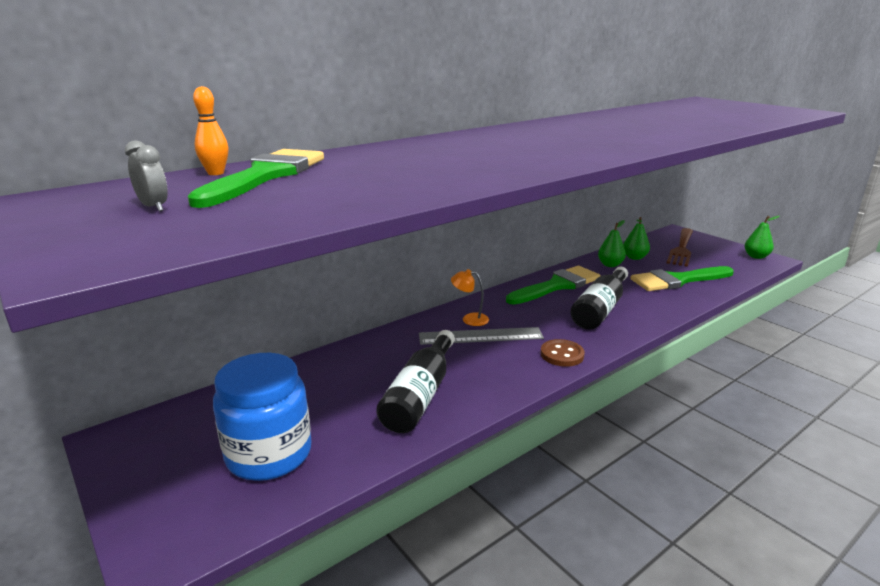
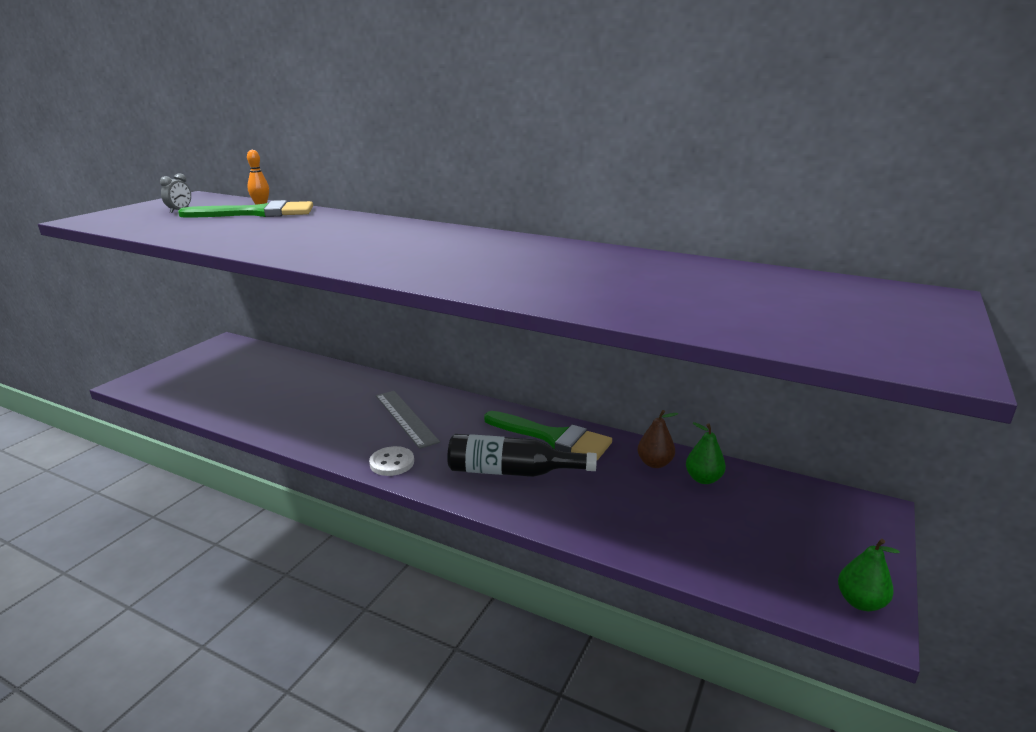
camera: 65 degrees right, 0 degrees up
blue jar [213,353,312,481] -> none
black bottle [376,330,455,433] -> none
orange lamp [451,269,489,326] -> none
brown button [541,339,585,367] -> white button [369,446,414,476]
green pear [598,220,626,267] -> brown pear [637,410,678,468]
green brush [631,266,734,291] -> none
brown fork [667,228,693,267] -> none

